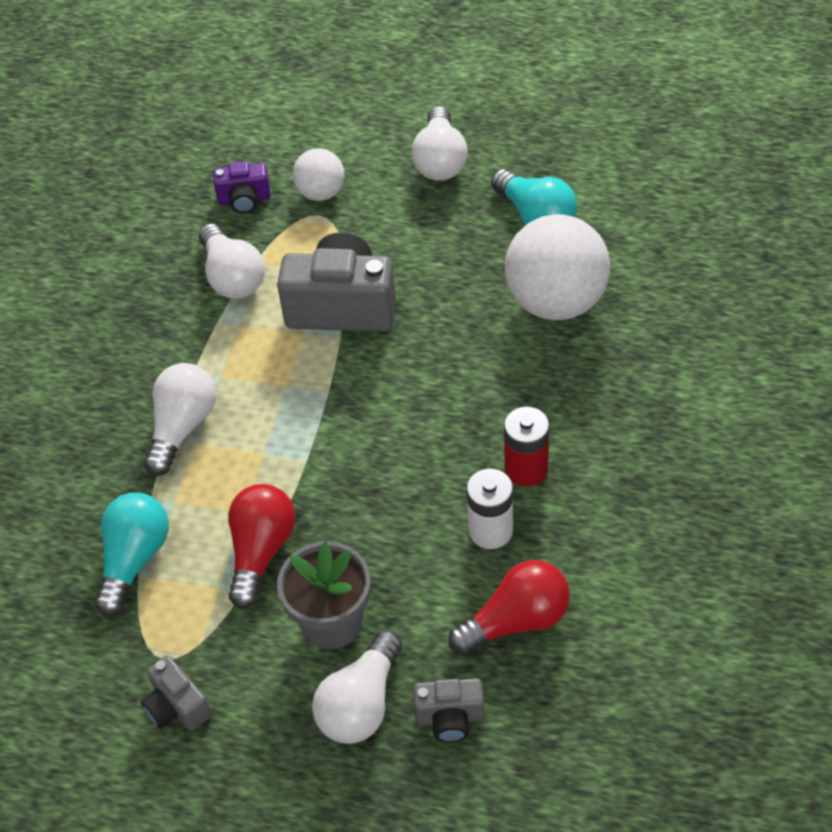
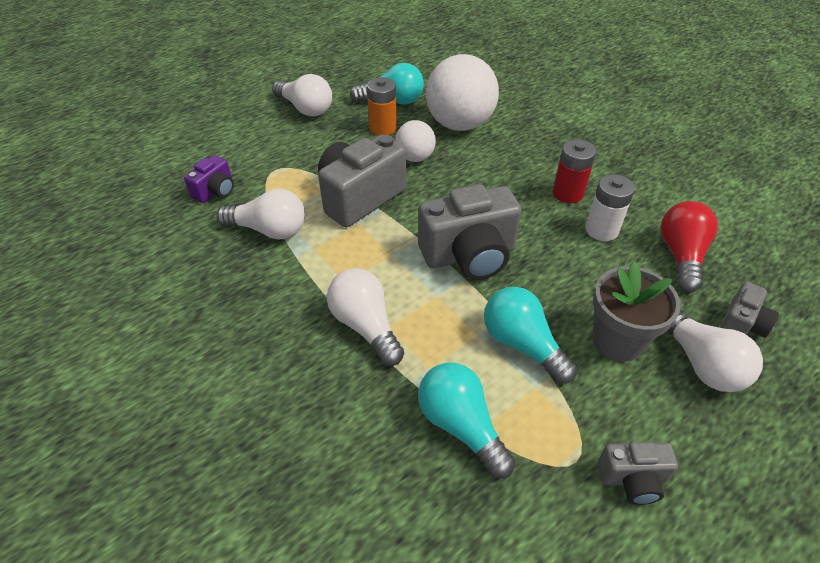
camera: 55 degrees left, 5 degrees down
red light bulb [228,484,296,609] -> turquoise light bulb [484,287,577,384]
white ball [293,148,344,201] -> white ball moved to [395,120,436,162]
none -> orange battery [367,77,397,136]
none -> grey camera [418,184,522,280]

